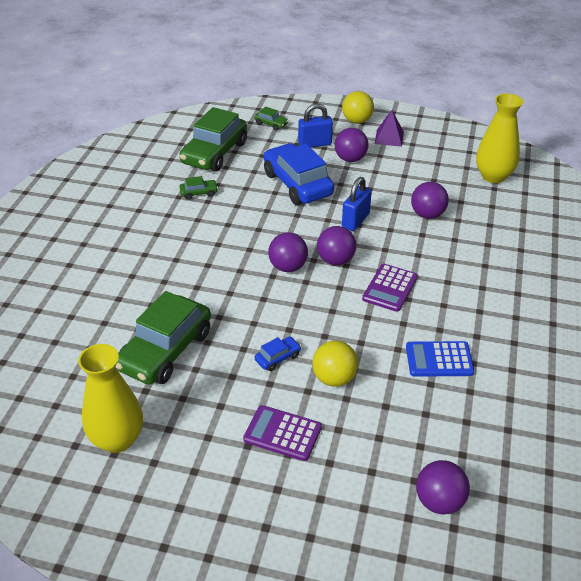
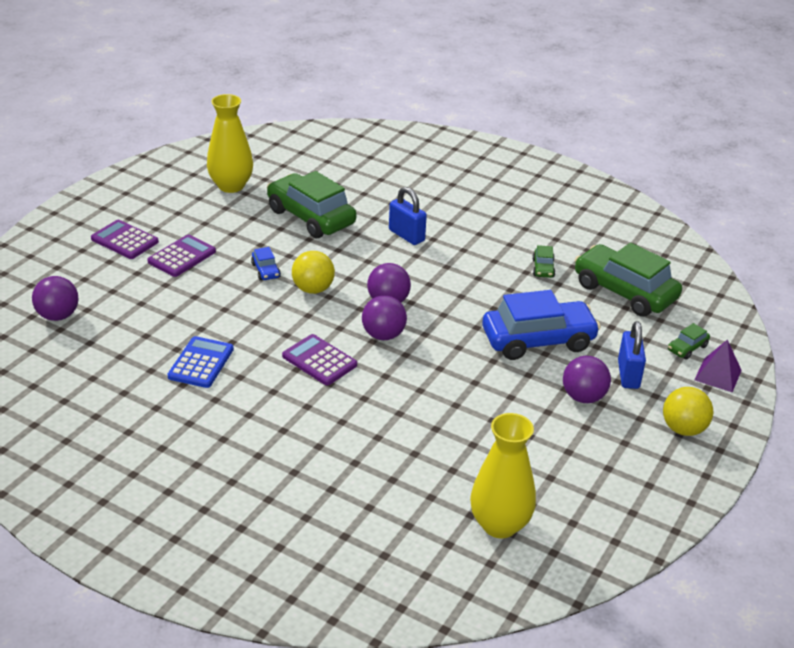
camera: 105 degrees right, 5 degrees down
yellow ball [312,341,358,387] -> yellow ball moved to [292,251,335,294]
blue padlock [342,177,372,231] -> blue padlock moved to [389,187,427,245]
purple pyramid [375,110,404,147] -> purple pyramid moved to [695,339,742,392]
purple ball [411,182,449,219] -> none
none -> purple calculator [91,220,159,259]

